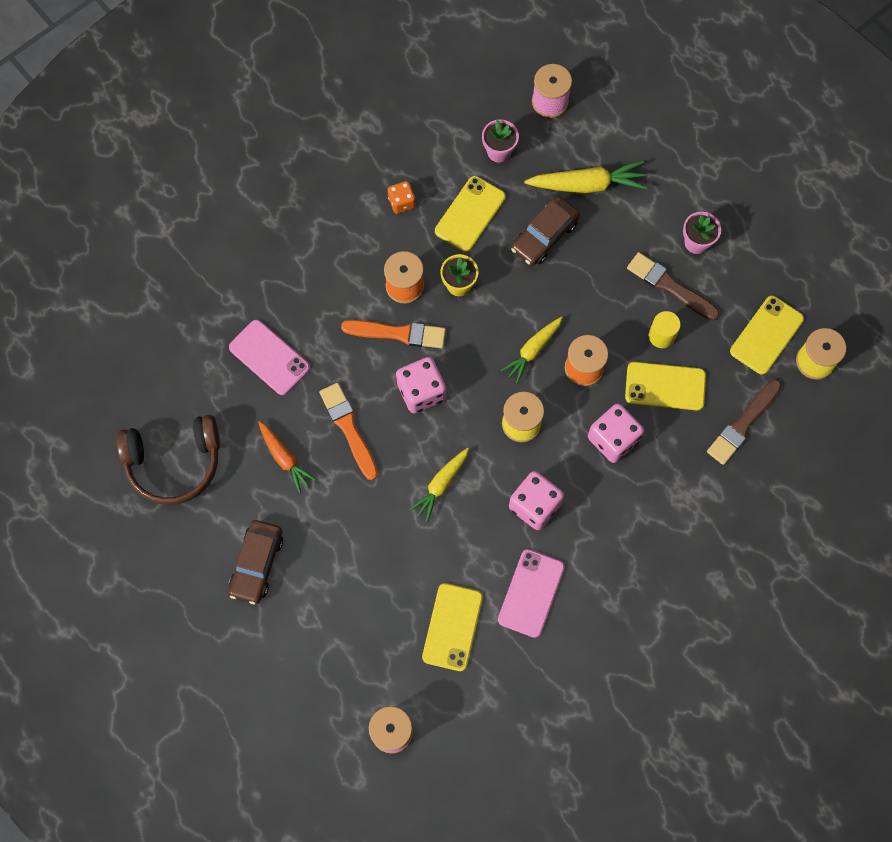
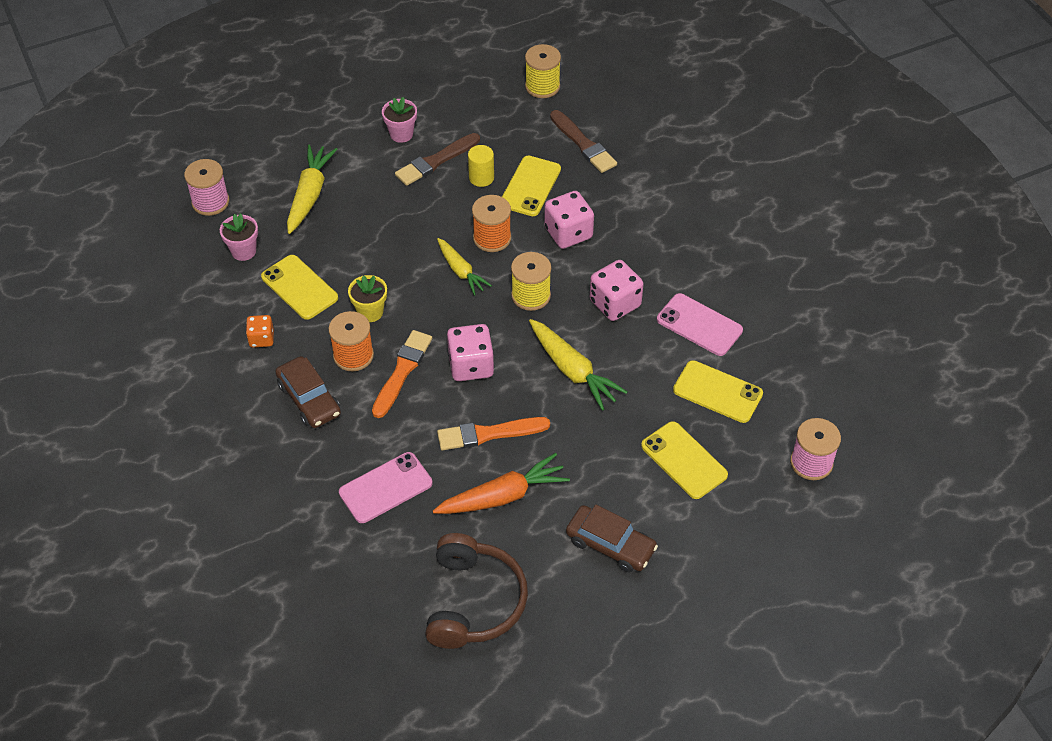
camera: 75 degrees left, 20 degrees down
orange carrot [258,421,317,493] -> orange carrot [433,453,570,514], size x1.50
yellow carrot [410,448,469,522] -> yellow carrot [529,319,628,411], size x1.50
brown car [511,197,580,266] -> brown car moved to [275,356,341,428]
yellow phone [730,296,804,375] -> yellow phone moved to [641,421,728,499]

